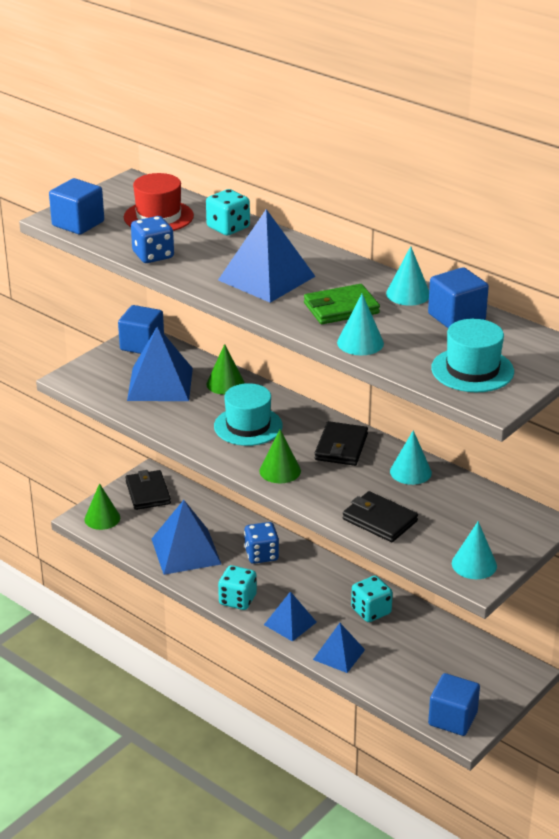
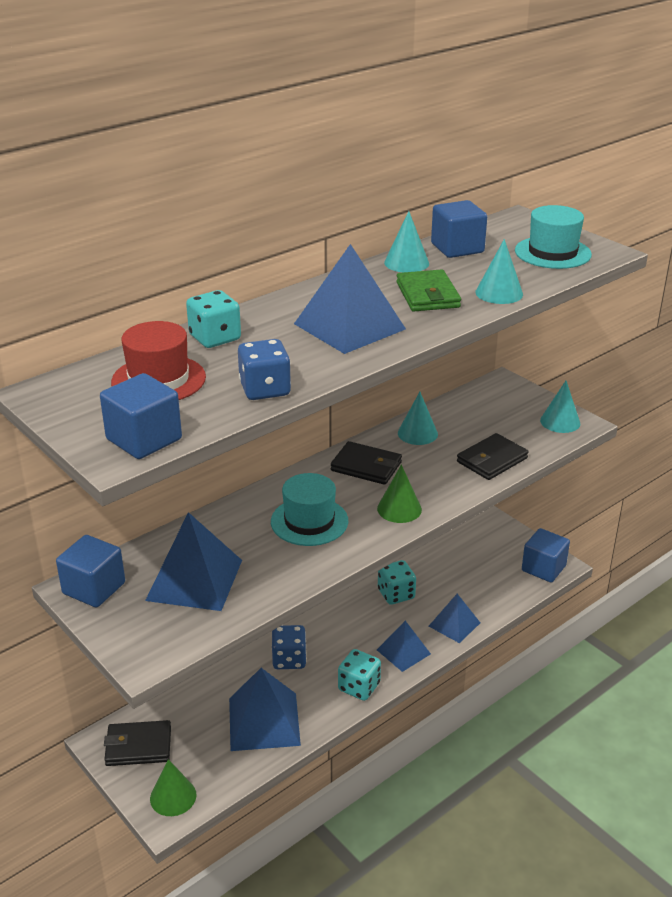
camera: 80 degrees left, 0 degrees up
green cone [206,344,245,395] -> none

